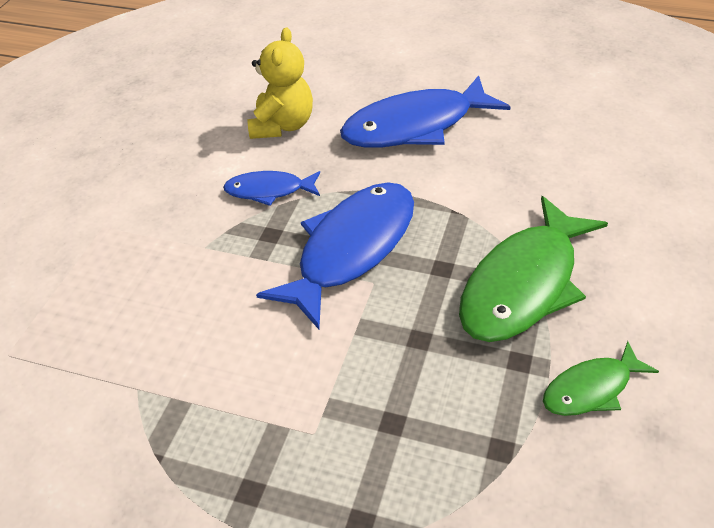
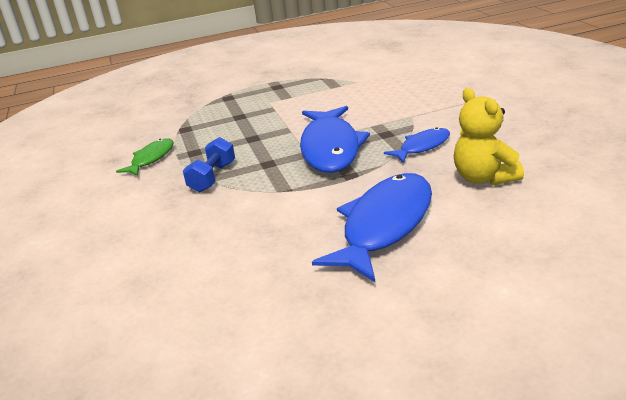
camera: 145 degrees right, 15 degrees down
green fish [459,196,608,342] -> blue dumbbell [183,137,235,192]

